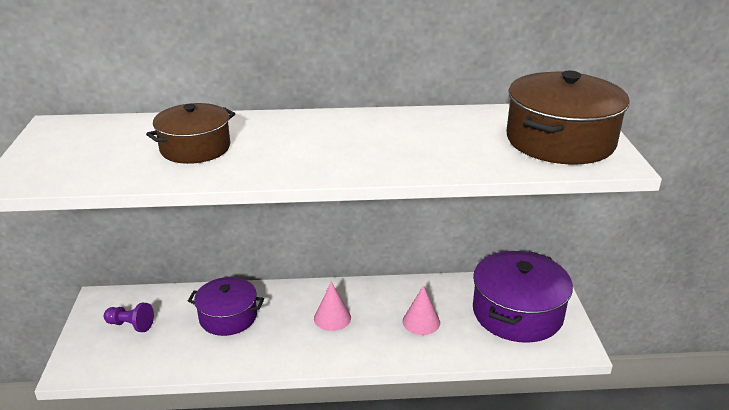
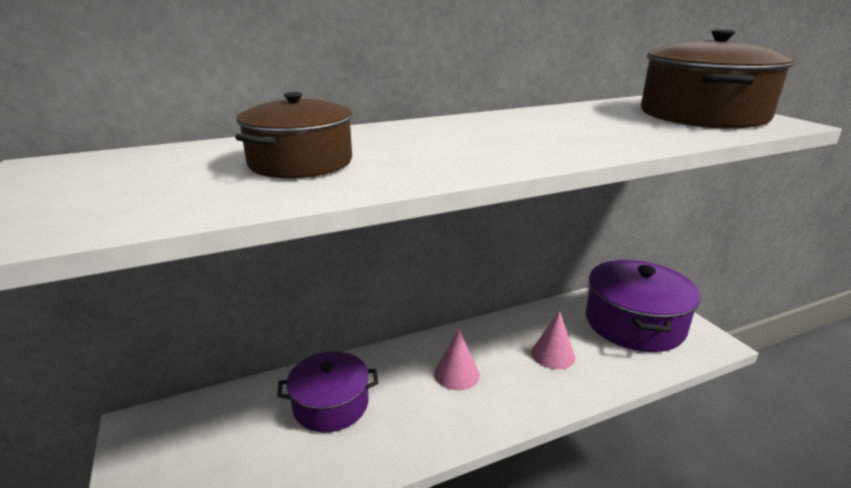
camera: 20 degrees left, 5 degrees down
purple pawn [104,303,154,332] -> none

